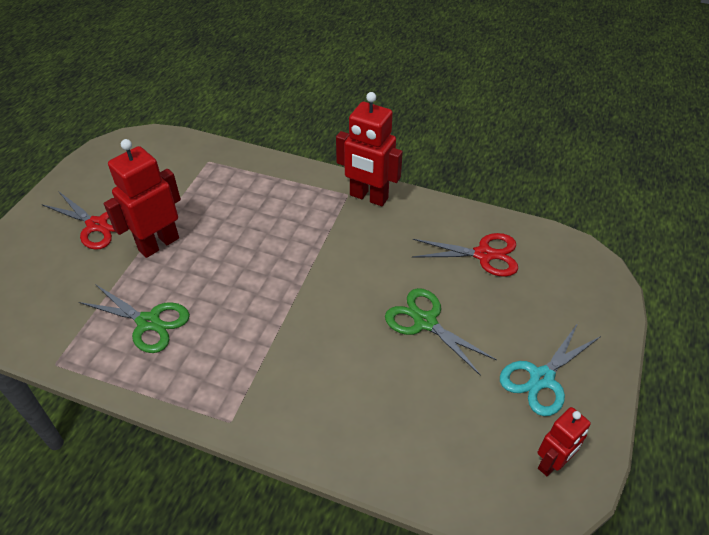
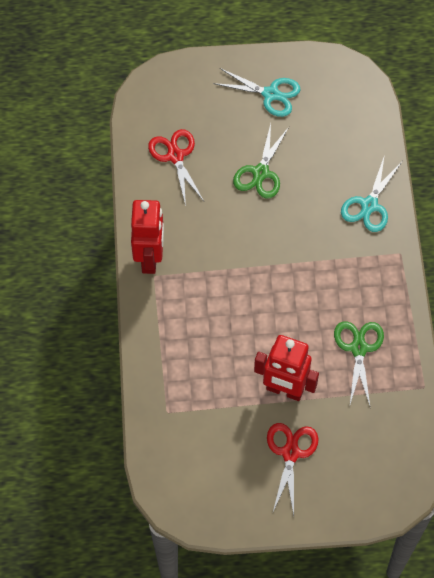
camera: 115 degrees left, 15 degrees up
red robot [538,407,591,476] -> none
none -> turquoise scissors [341,155,402,232]

